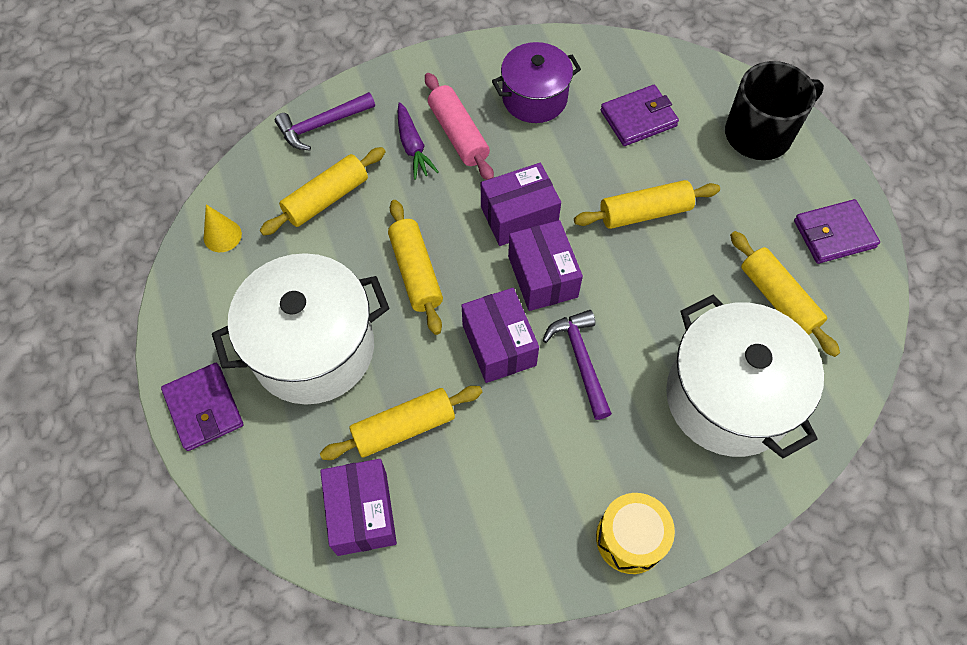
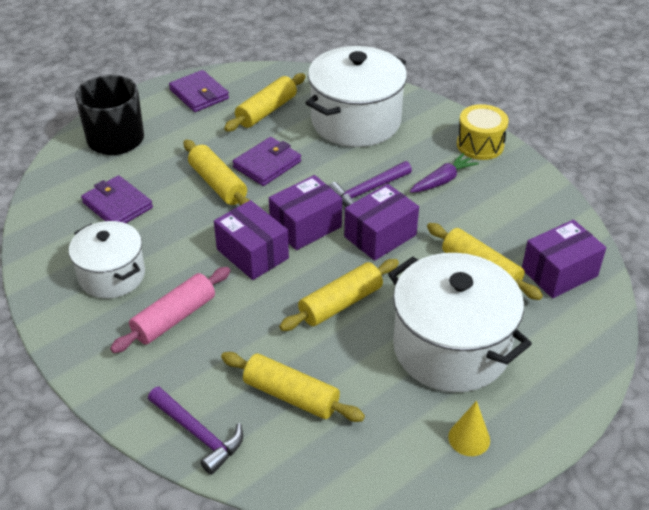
camera: 110 degrees left, 20 degrees down
purple wallet [161,363,243,451] -> purple wallet moved to [232,137,301,186]
yellow cone [204,204,242,252] -> yellow cone moved to [448,401,490,456]
purple carrot [398,102,438,180] -> purple carrot moved to [410,153,479,193]
purple pot [492,42,581,123] -> white pot [69,221,145,299]

